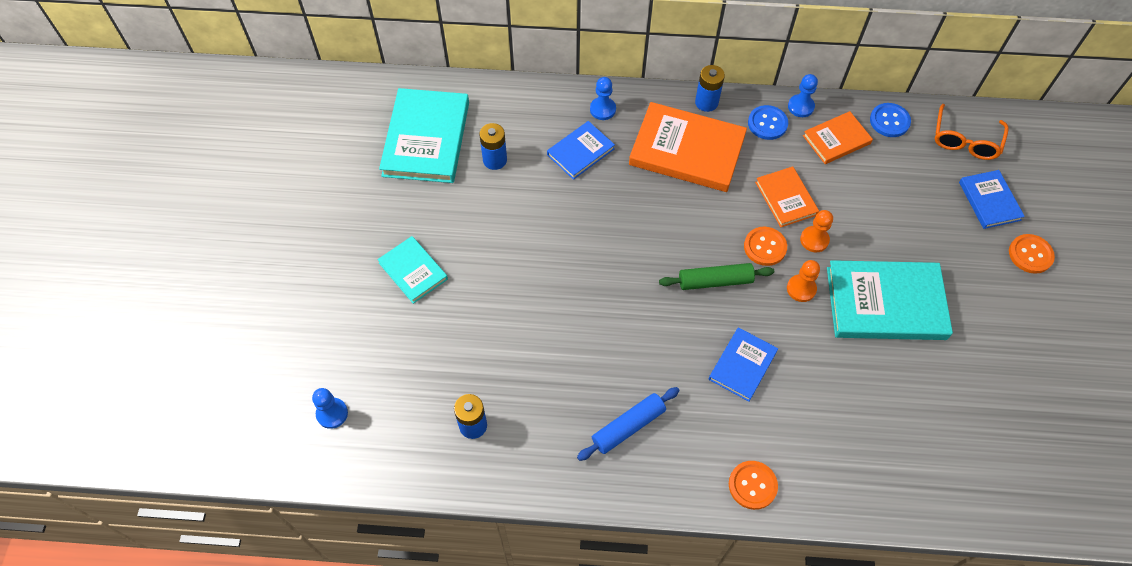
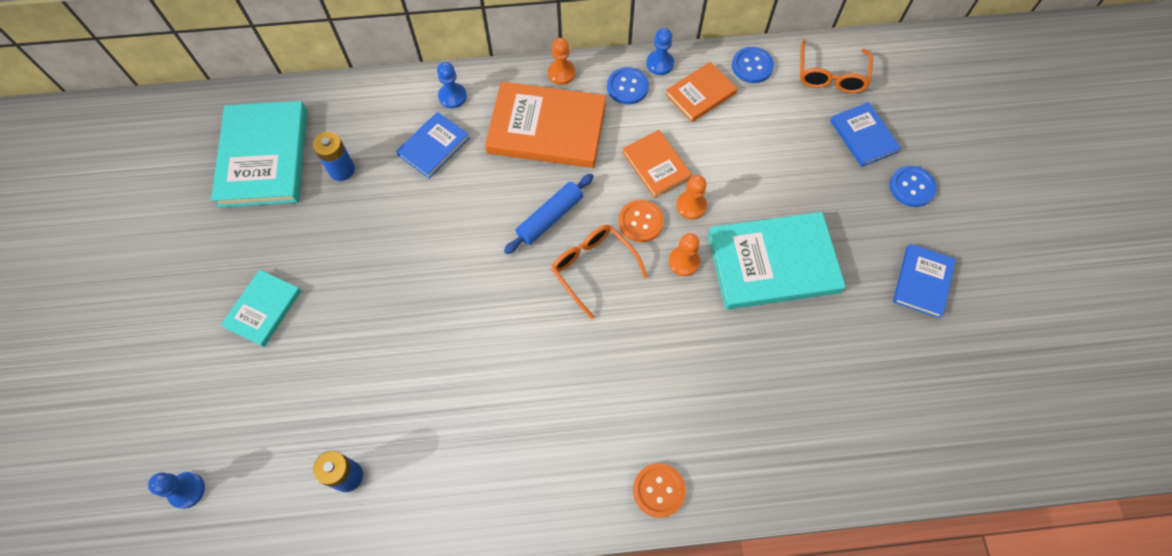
camera: 10 degrees left, 5 degrees up
turquoise book [377,236,448,304] -> turquoise book turned 75 degrees clockwise [221,270,301,347]
blue rolling pin [577,387,680,461] -> blue rolling pin moved to [504,174,594,254]
green rolling pin [659,263,774,290] -> orange glasses [551,225,648,319]
blue battery [695,65,725,112] -> orange pawn [548,38,575,85]
blue book [709,327,778,402] -> blue book moved to [893,244,956,318]
orange button [1009,234,1055,274] -> blue button [890,166,937,207]

